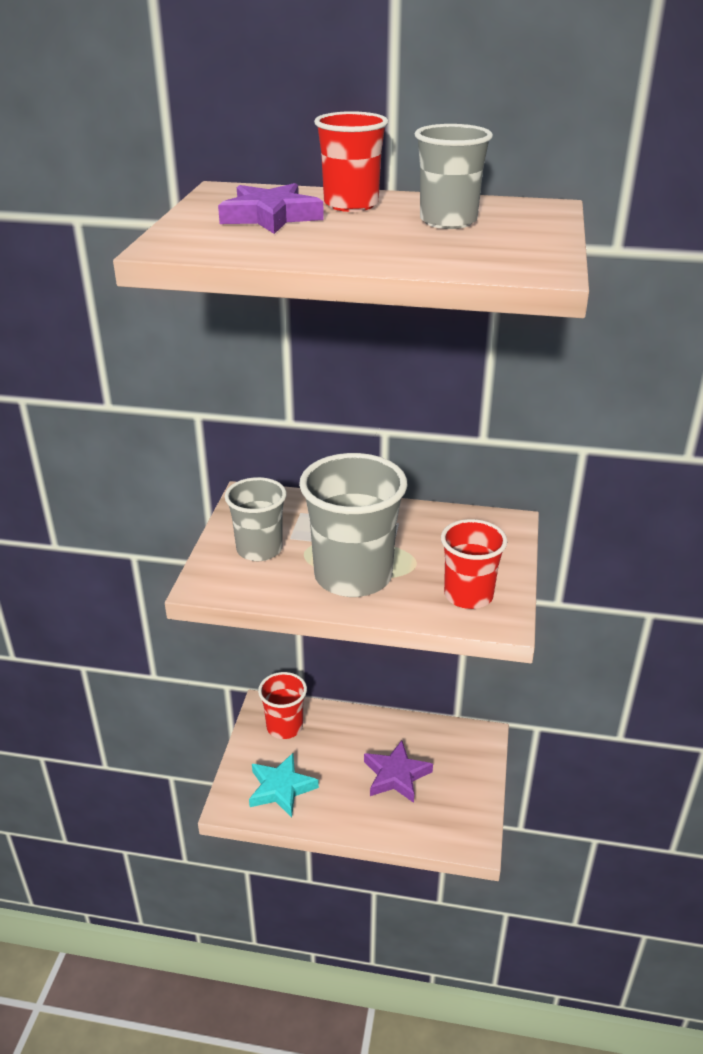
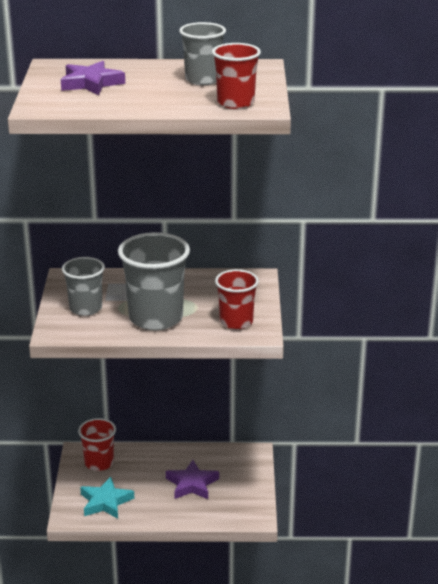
camera: 10 degrees left, 5 degrees down
red cup [314,111,388,212] -> red cup moved to [212,43,261,109]

